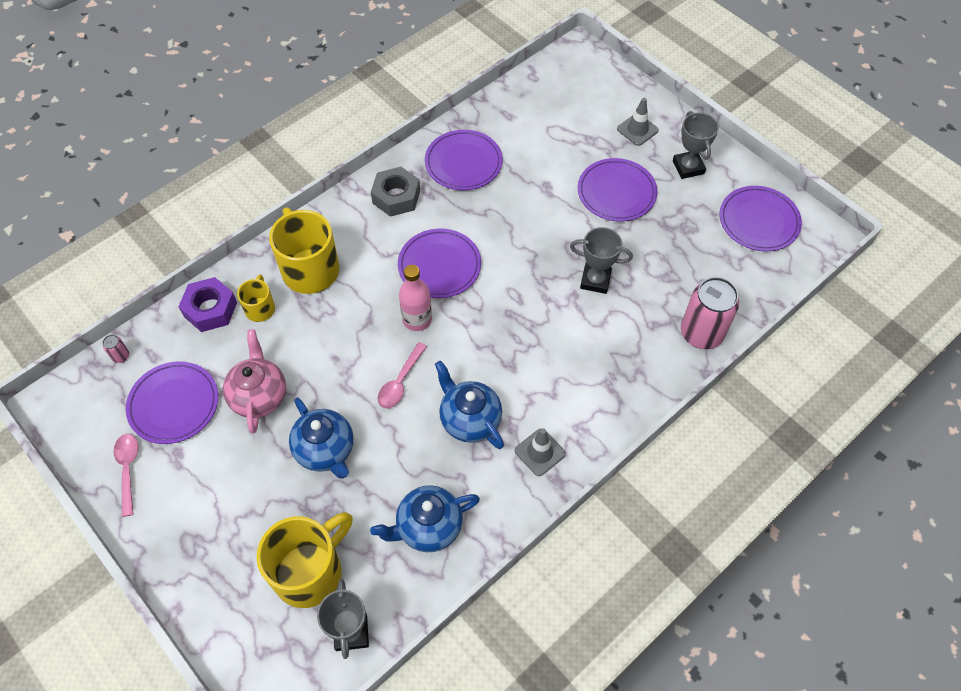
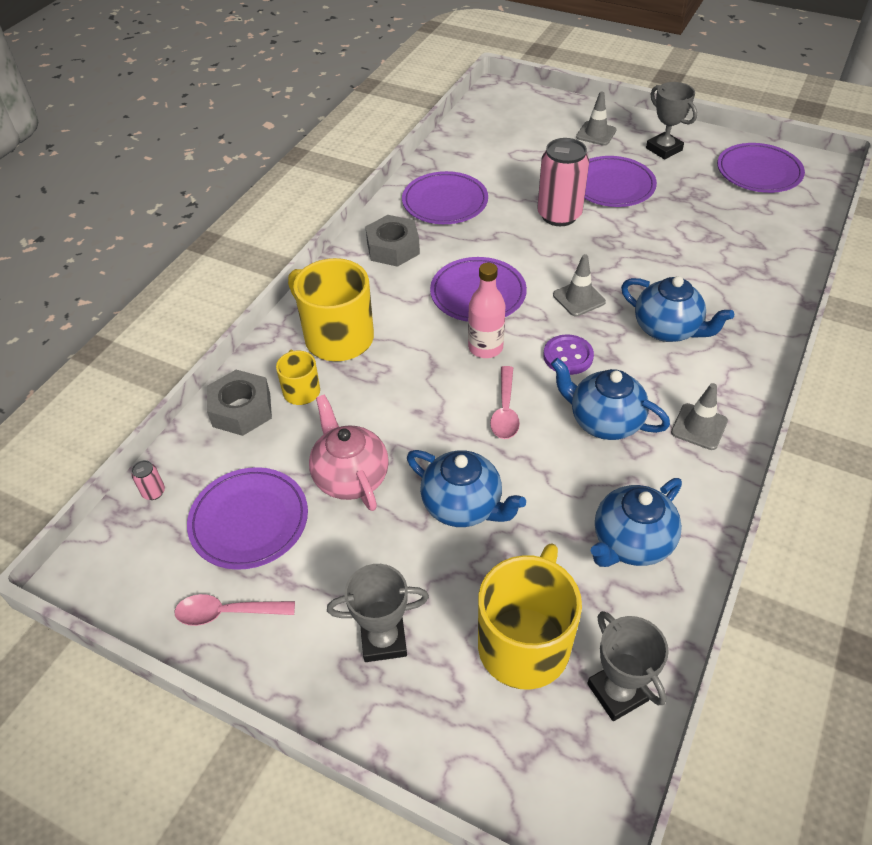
camera: 20 degrees left, 10 degrees down
pink spoon [113,434,139,517] -> pink spoon turned 60 degrees counterclockwise [174,594,295,626]
purple nut [178,277,237,332] -> grey nut [207,370,272,436]
grey trophy [570,227,633,294] -> grey trophy moved to [327,564,429,662]
pink can [681,277,739,349] -> pink can moved to [537,138,589,226]
none -> purple button [543,334,594,375]
none -> grey traffic cone [553,254,606,317]
none -> blue teapot [621,276,734,342]

